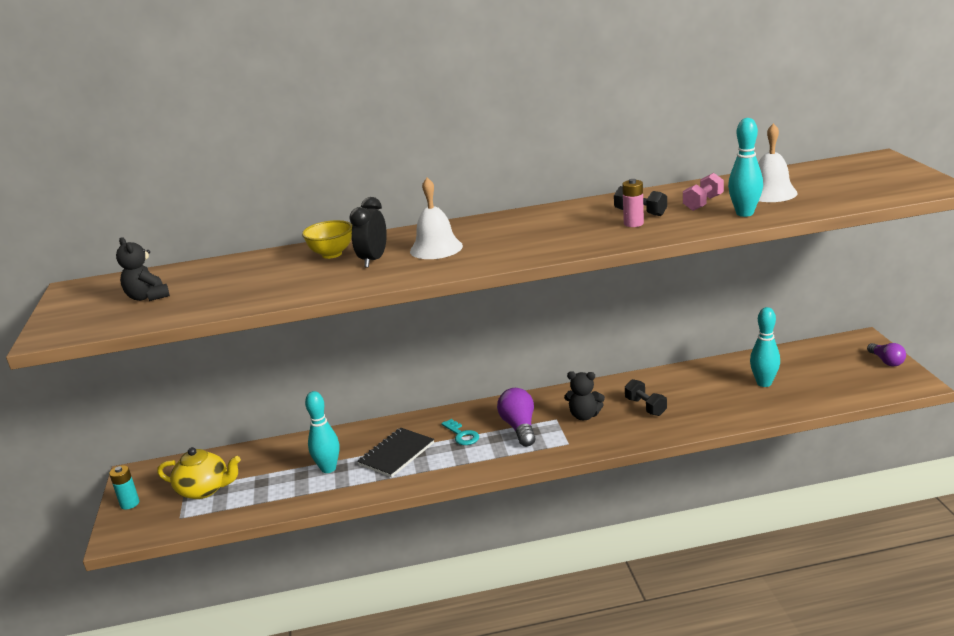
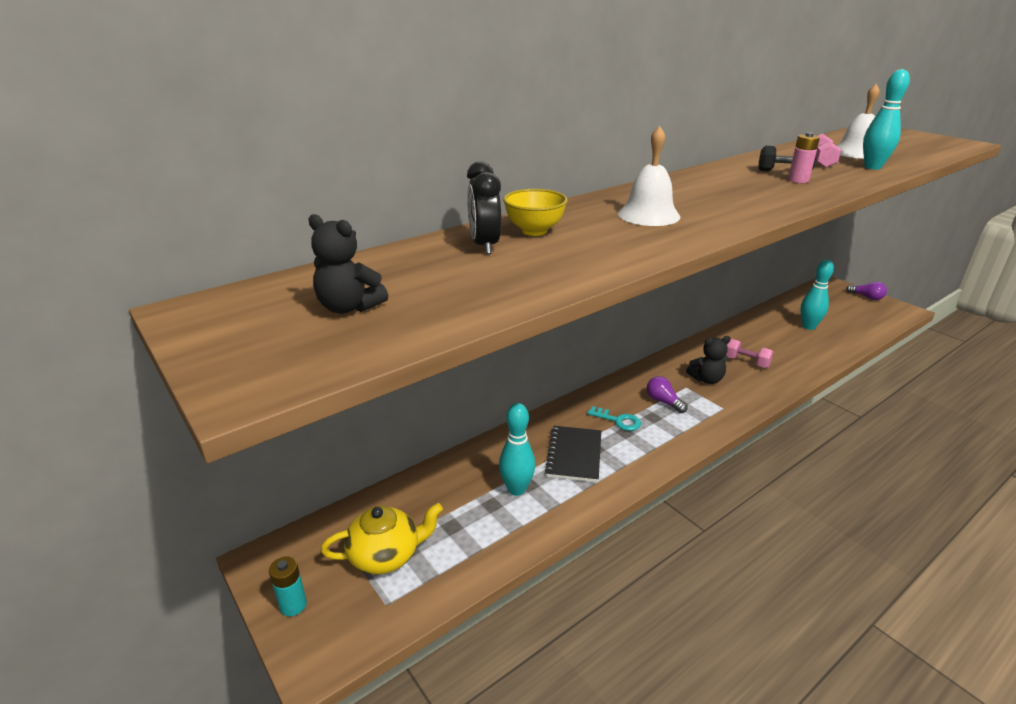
camera: 30 degrees left, 5 degrees up
black clock [350,197,387,268] -> black clock moved to [467,161,501,254]
purple light bulb [497,388,536,447] -> purple light bulb [647,376,688,413], size x0.66
black dumbbell [625,379,667,416] -> pink dumbbell [726,339,773,368]

